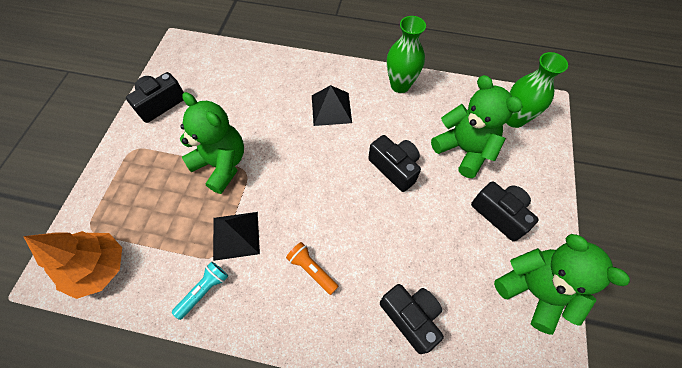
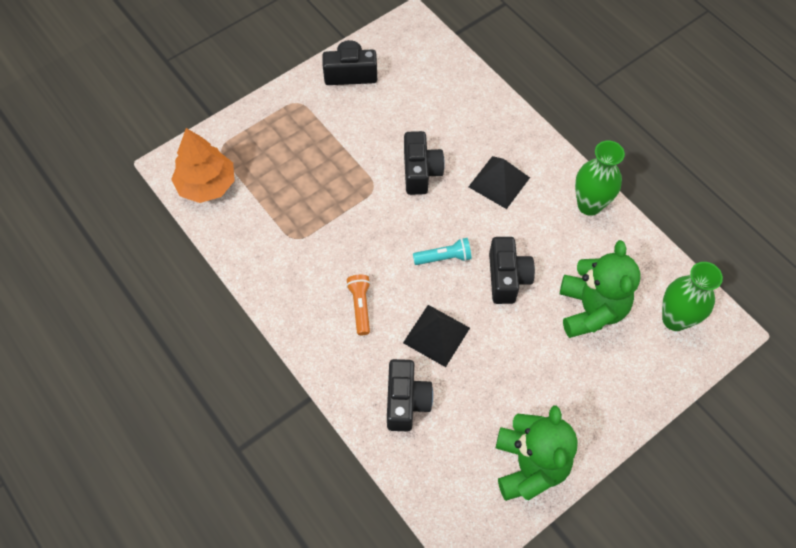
camera: 40 degrees right, 0 degrees up
turquoise flashlight [172,262,228,320] -> turquoise flashlight moved to [413,238,472,265]
green teddy bear [180,92,244,194] -> none
black pyramid [213,212,260,261] -> black pyramid moved to [403,305,470,367]
black camera [471,181,539,242] -> black camera moved to [404,131,445,195]

